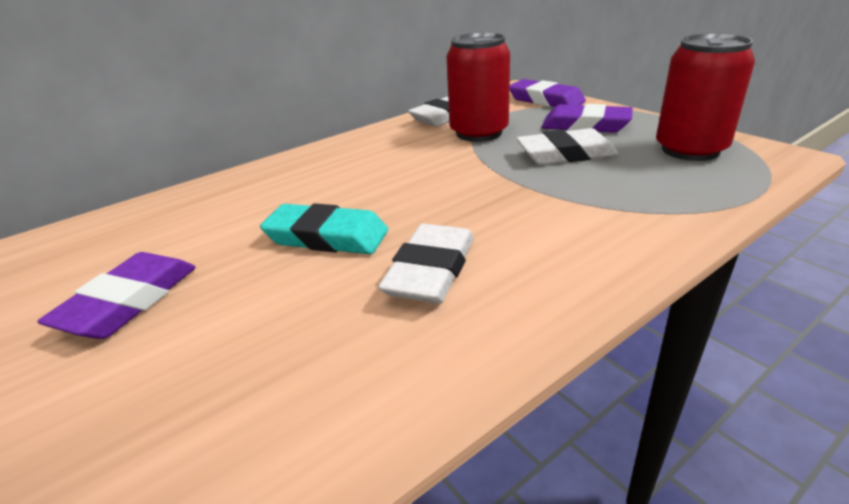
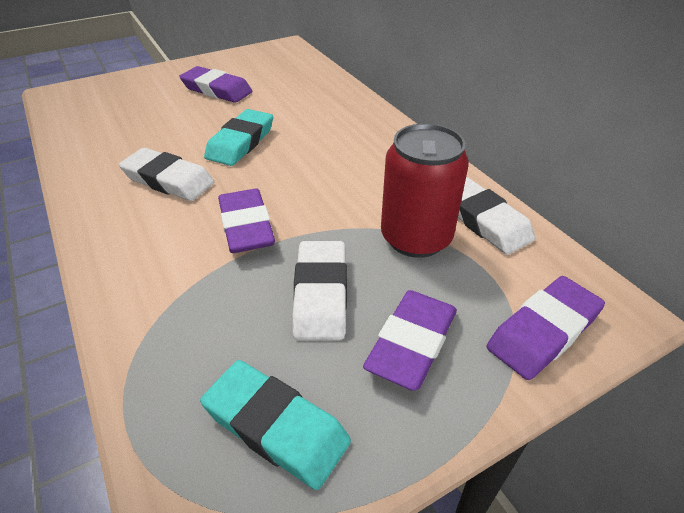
camera: 95 degrees right, 10 degrees up
red can [656,33,755,161] -> turquoise eraser [200,360,351,490]
none -> purple eraser [218,189,275,253]

